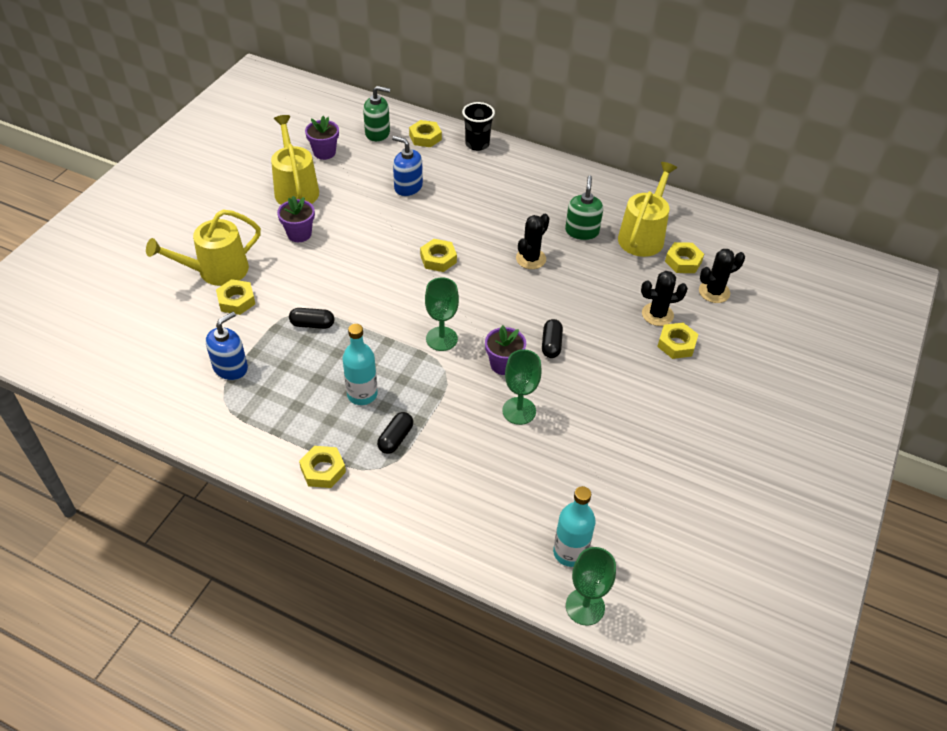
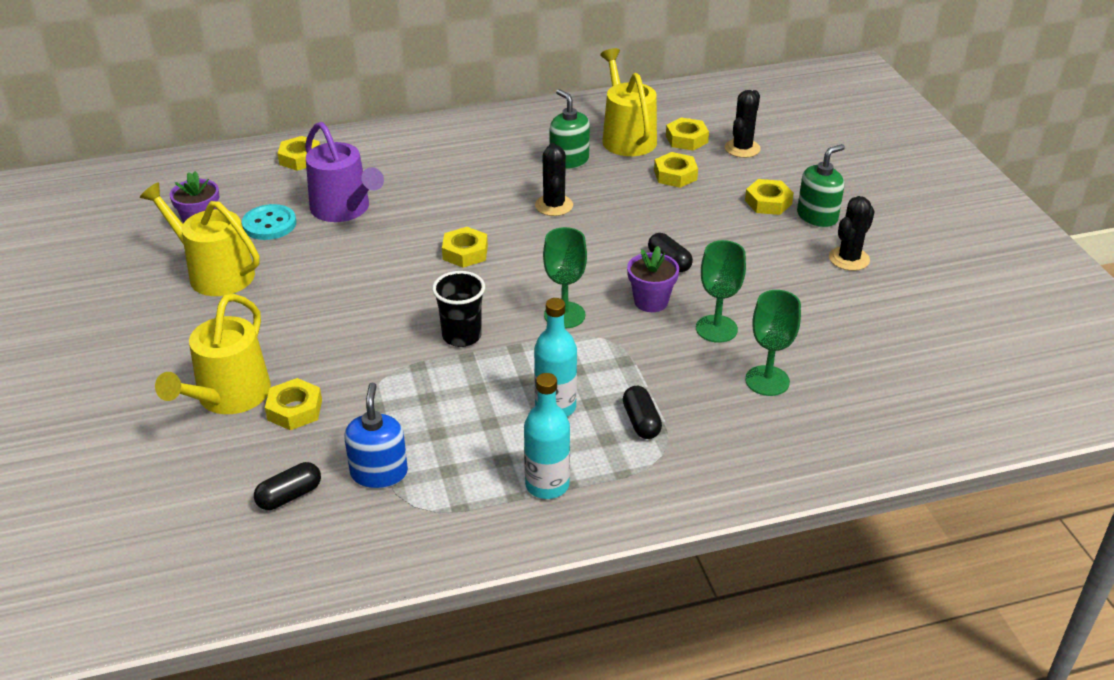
camera: 40 degrees left, 10 degrees down
purple flower pot [277,196,315,242] -> none
black capsule [289,308,334,329] -> black capsule moved to [254,462,321,510]
yellow nut [299,446,346,488] -> yellow nut moved to [654,152,698,188]
green soap dispenser [363,86,390,142] -> green soap dispenser moved to [797,144,845,227]
blue soap dispenser [392,136,423,196] -> purple watering can [305,122,384,222]
black cup [462,102,495,151] -> black cup moved to [432,271,485,347]
turquoise bottle [553,486,596,567] -> turquoise bottle moved to [524,373,570,499]
green goblet [566,547,616,626] -> green goblet moved to [745,290,801,396]
black cactus [641,271,688,326] -> black cactus moved to [829,196,875,271]
none -> turquoise button [242,204,296,240]

